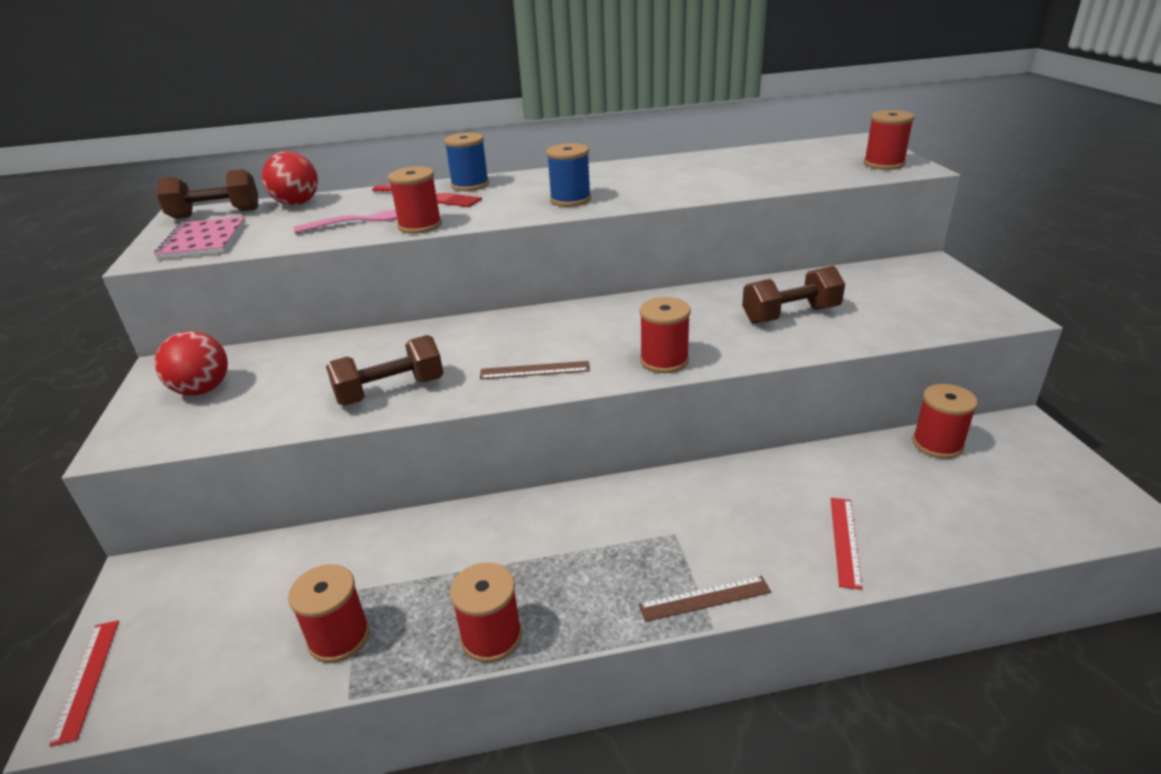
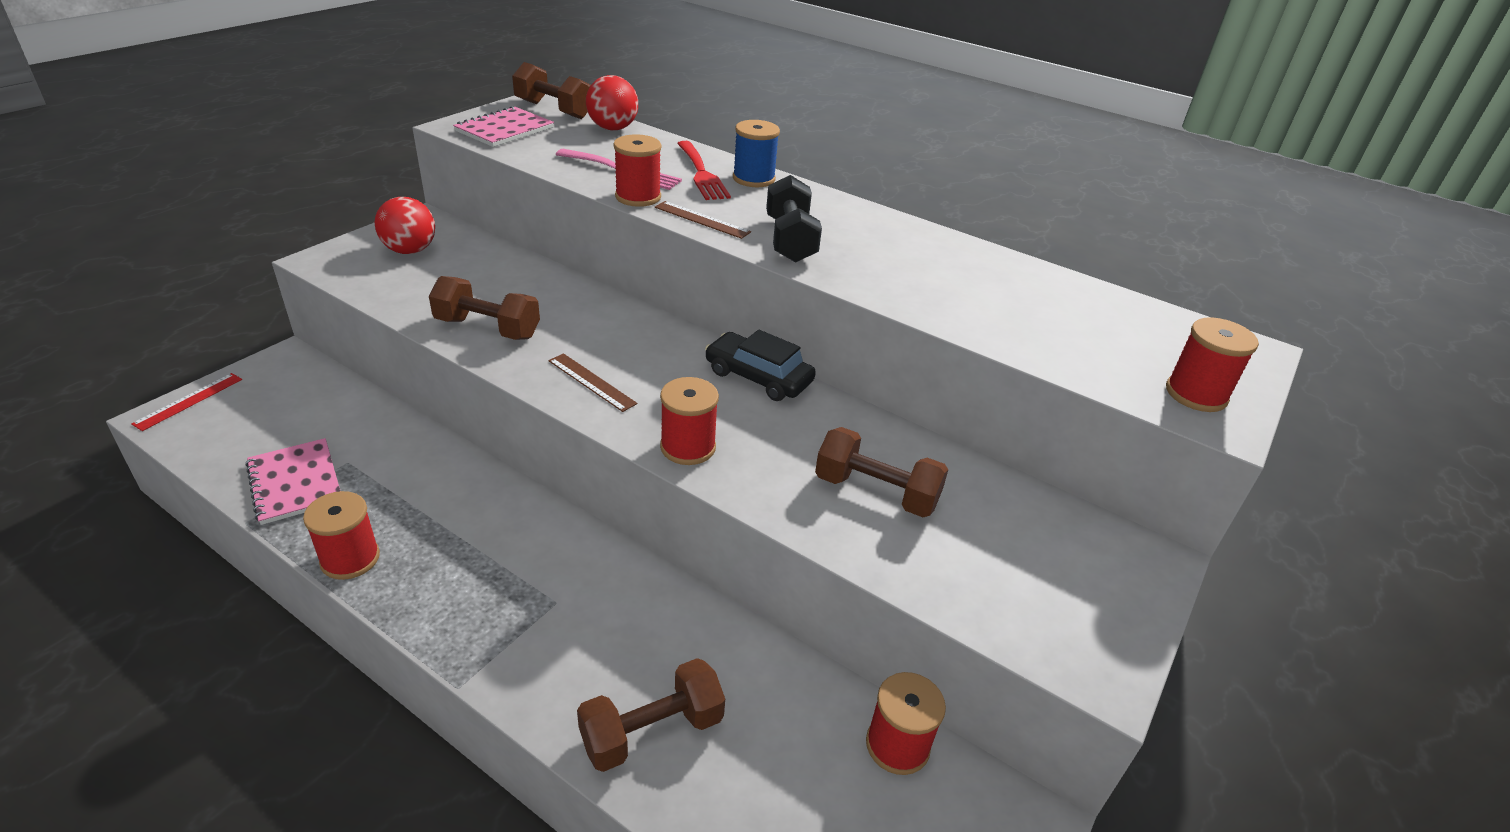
camera: 40 degrees right, 5 degrees up
red spool [288,564,370,663] -> pink notebook [246,438,340,525]
blue spool [546,143,591,207] -> black dumbbell [766,175,822,263]
brown ruler [639,576,771,622] -> brown ruler moved to [655,201,751,239]
red ruler [831,498,863,590] -> brown dumbbell [577,658,725,772]
none -> black car [705,330,816,401]

